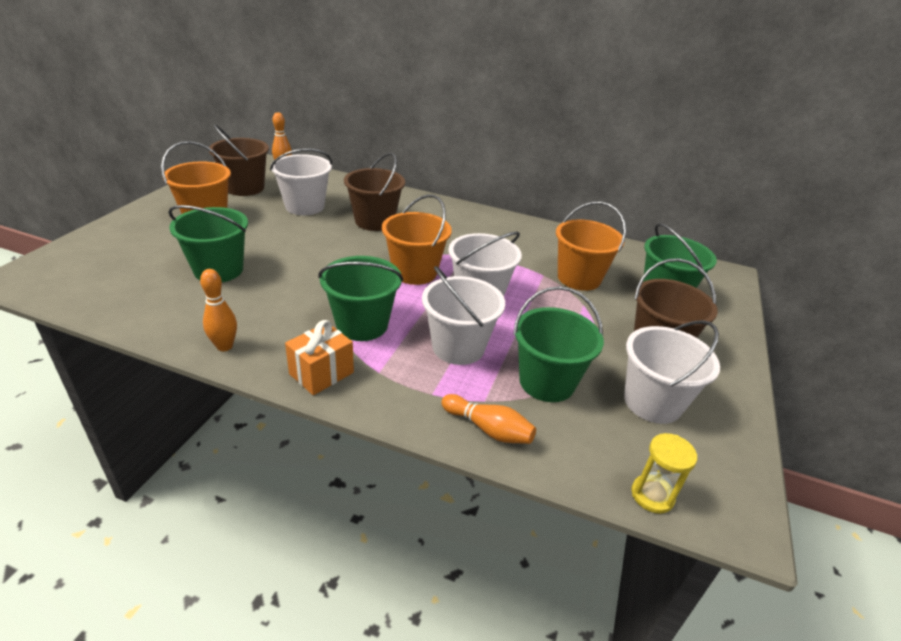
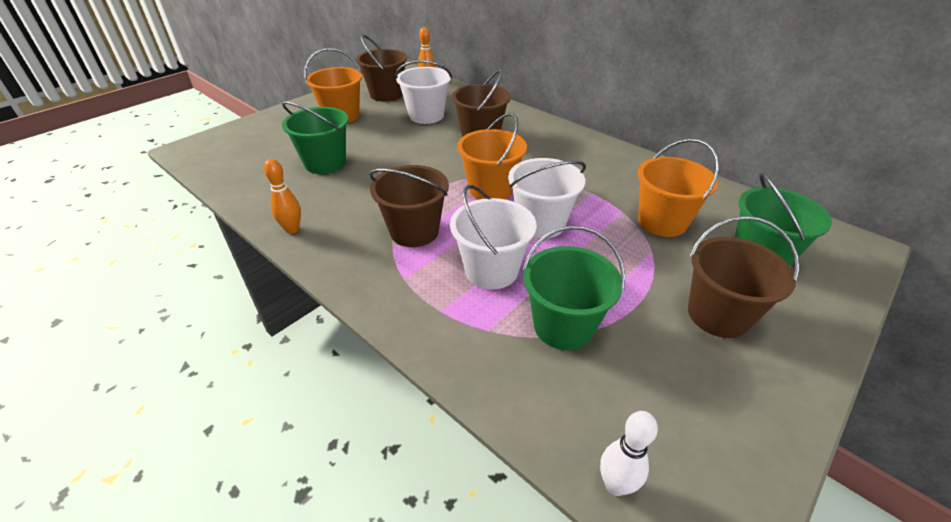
camera: 25 degrees right, 5 degrees up
orange gift [285,320,354,395] -> none
green bucket [319,256,403,341] -> brown bucket [369,165,449,247]
orange bowling pin [441,394,536,444] -> none
white bucket [624,320,720,424] -> none
yellow hourglass [631,433,697,514] -> white bowling pin [600,411,658,496]

